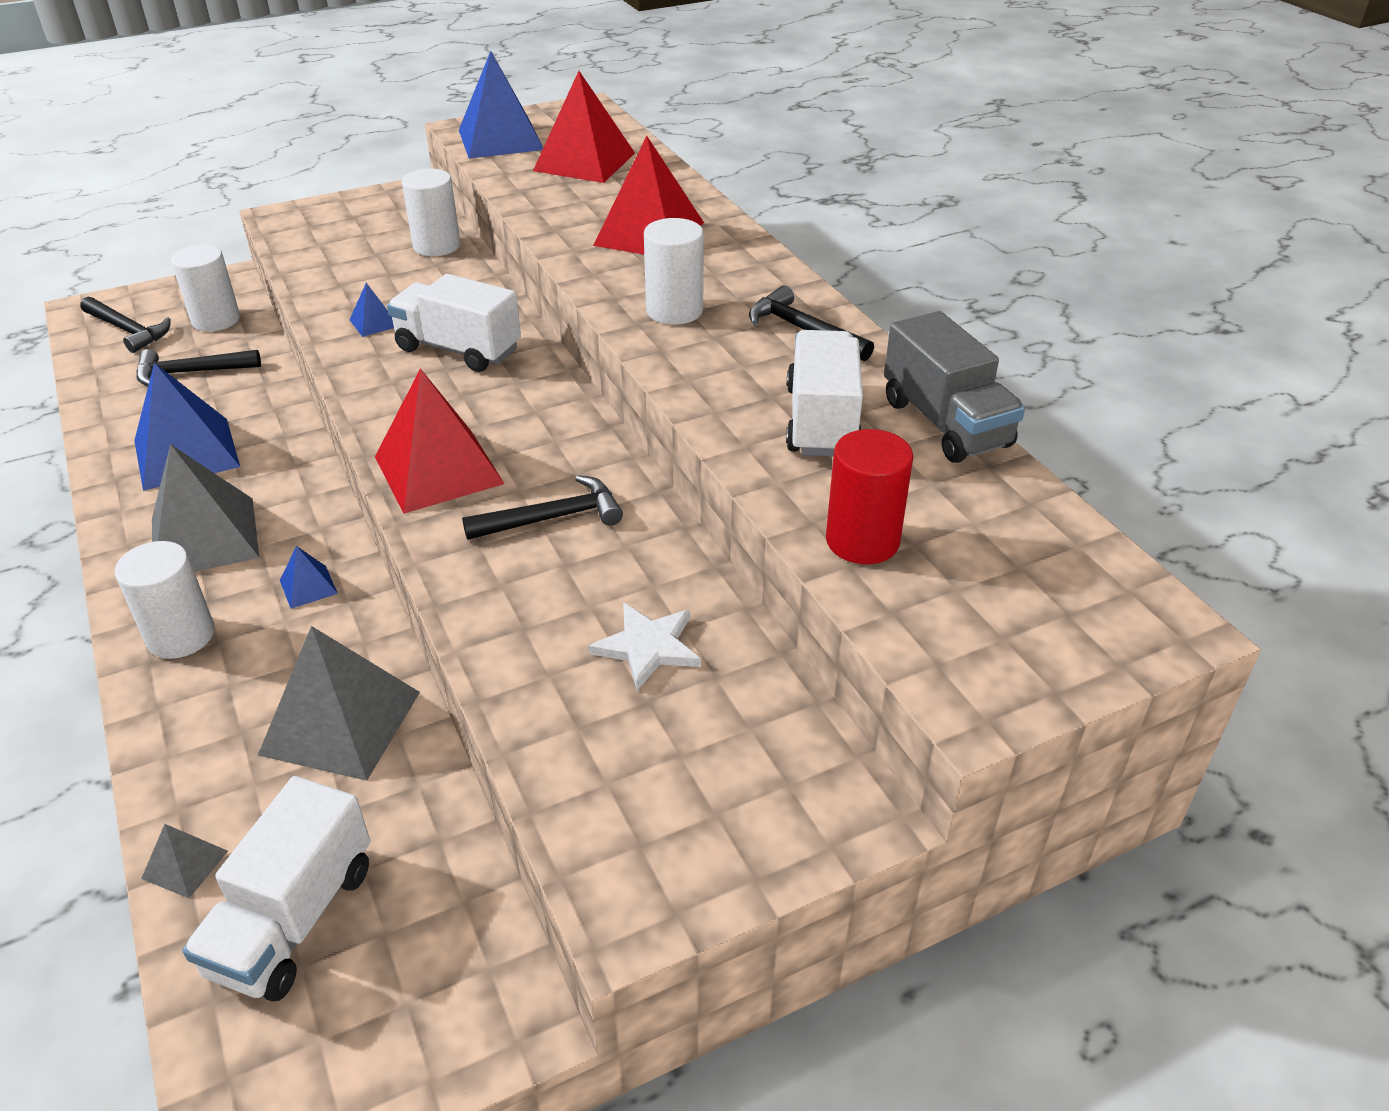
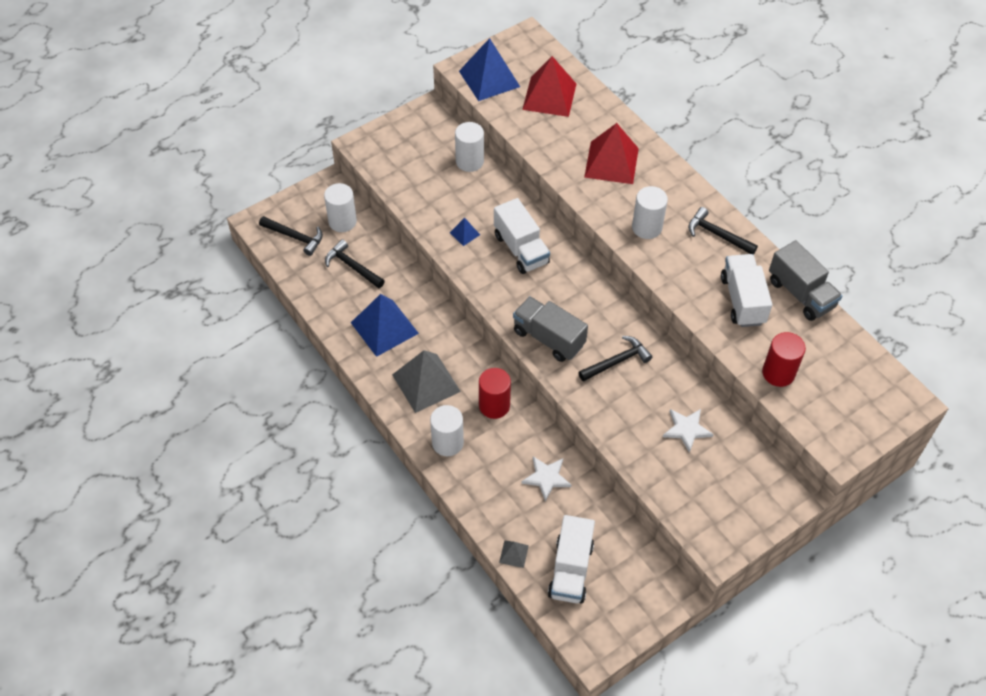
camera: 10 degrees left, 15 degrees up
black hammer [136,349,261,386] -> black hammer turned 60 degrees clockwise [325,239,385,288]
grey pyramid [258,626,420,781] -> white star [521,456,571,501]
blue pyramid [280,546,338,609] -> red cylinder [479,368,511,419]
red pyramid [375,368,504,514] -> grey truck [513,296,588,362]
white truck [387,274,521,372] -> white truck turned 135 degrees counterclockwise [494,198,550,274]

